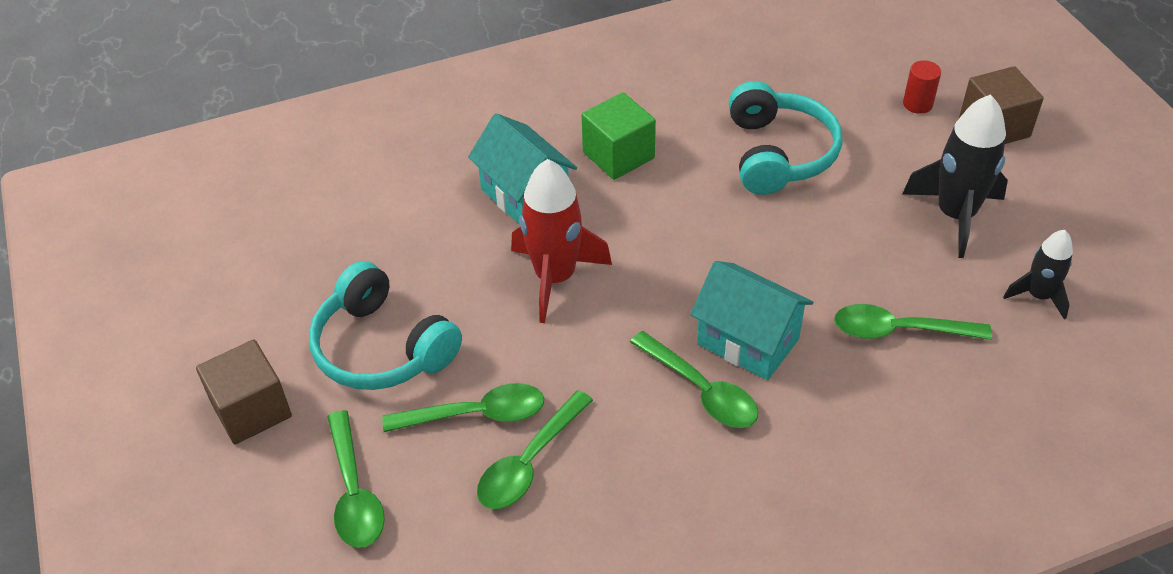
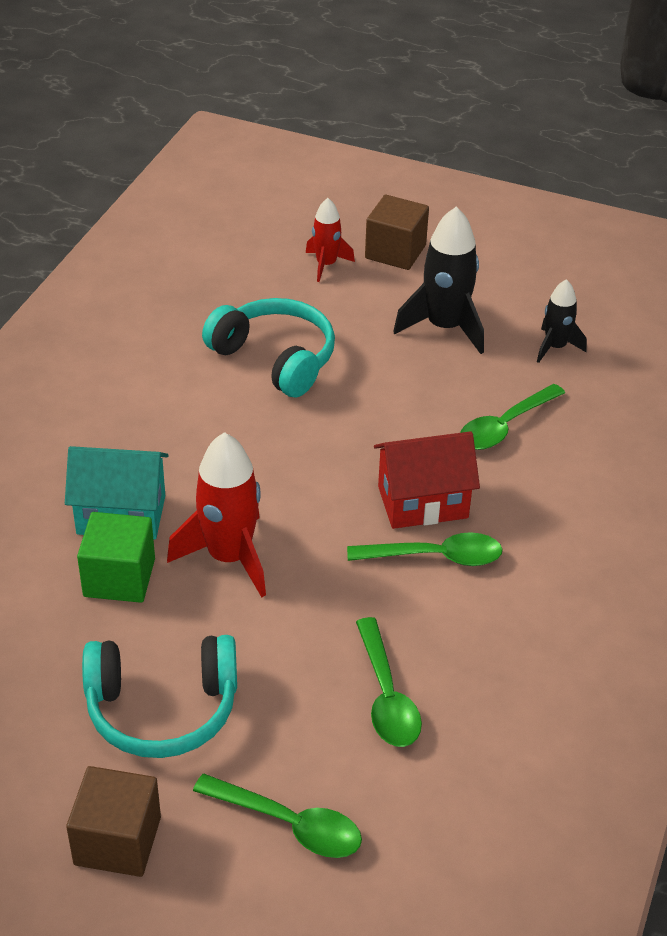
camera: 50 degrees left, 5 degrees down
green spoon [382,383,545,432] -> none
green cube [582,92,656,180] -> green cube moved to [77,512,155,603]
turquoise house [690,261,813,380] -> red house [374,431,480,529]
red cylinder [903,61,941,114] -> red rocket [306,198,355,282]

